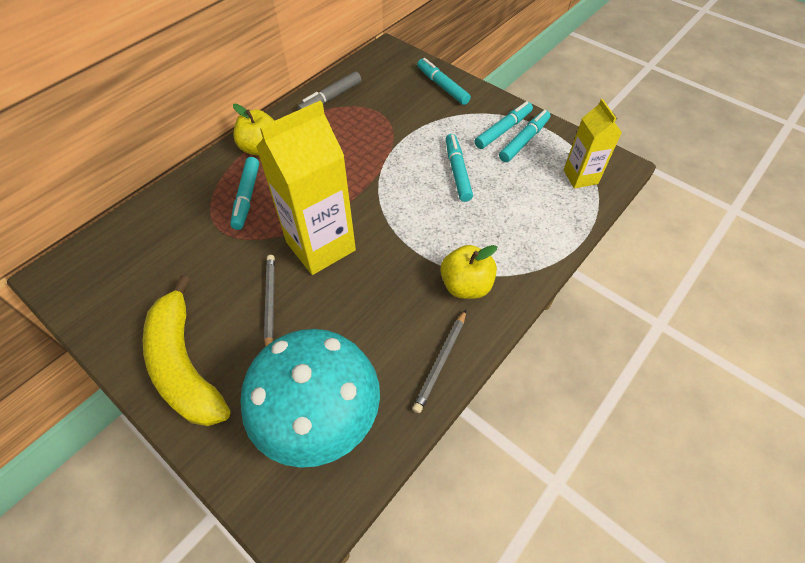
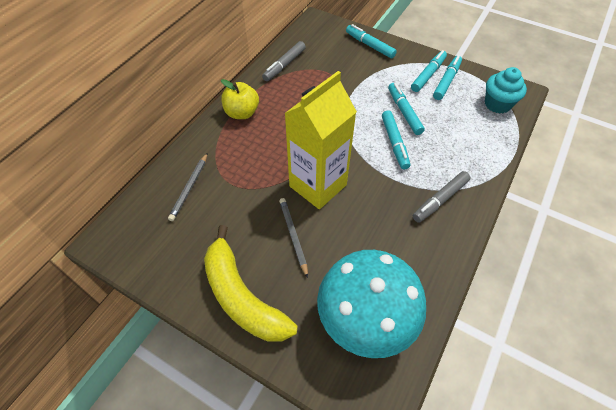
camera: 10 degrees left, 0 degrees up
turquoise marker [230,157,259,230] -> turquoise marker moved to [382,110,410,169]
grey pencil [412,310,466,413] -> grey pencil moved to [168,153,208,221]
yellow apple [440,245,497,299] -> grey marker [413,171,471,223]
yellow carton [564,99,622,189] -> turquoise cupcake [485,67,527,114]

